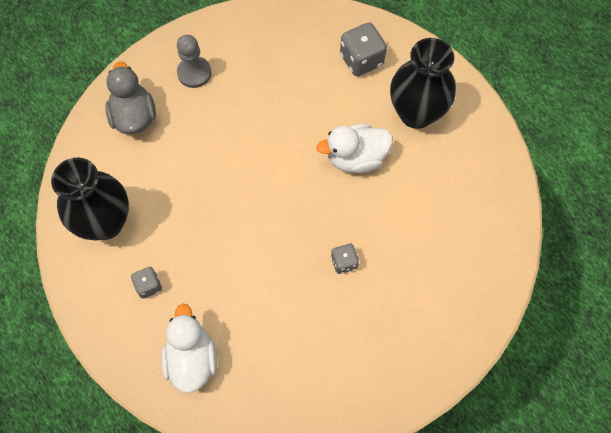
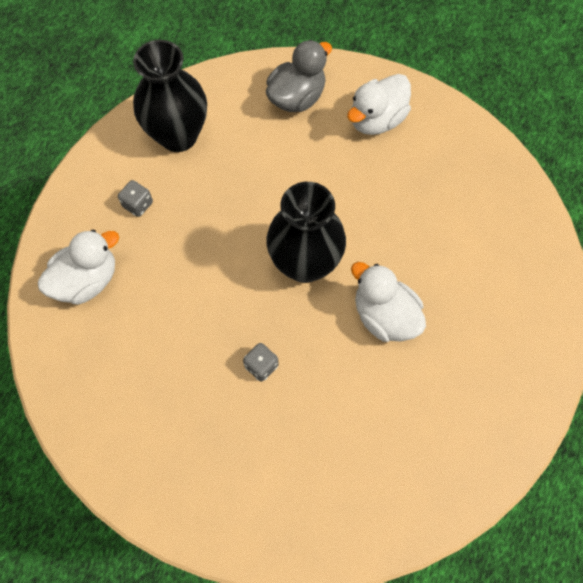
camera: 60 degrees right, 0 degrees up
grey pawn [177,35,211,88] -> white duck [347,74,411,135]
grey dice [340,22,387,76] -> none
black vase [390,38,456,129] -> black vase moved to [266,182,346,283]

